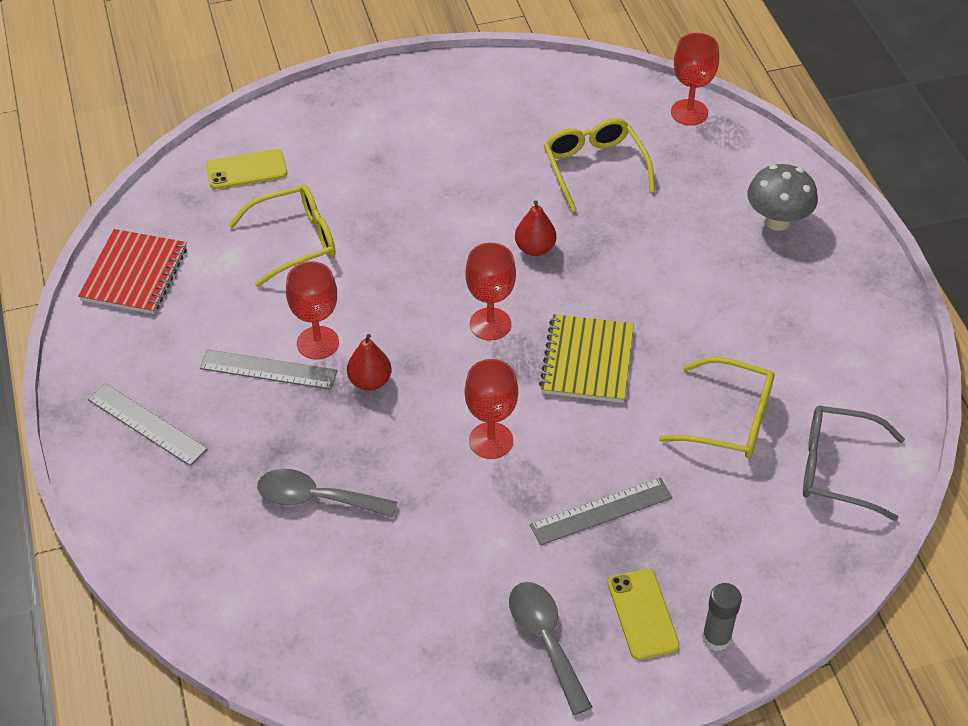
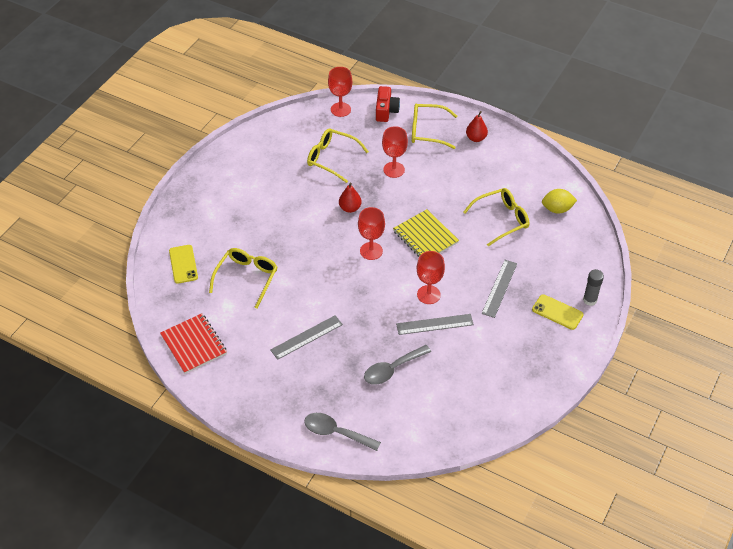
camera: 45 degrees left, 0 degrees up
grey ruler [88,383,208,466] -> grey ruler moved to [396,314,474,335]
yellow phone [206,149,287,189] -> yellow phone turned 45 degrees counterclockwise [169,245,198,284]
red goblet [286,261,339,360] -> red goblet moved to [382,126,408,178]
red pear [347,334,391,391] -> red pear moved to [466,111,488,142]
grey spoon [509,582,593,715] -> grey spoon moved to [304,413,381,451]
grey mushroom [747,164,818,231] -> yellow glasses [412,104,457,149]
grey glasses [803,406,905,521] -> yellow lemon [542,189,577,214]
none -> red camera [376,86,400,122]

